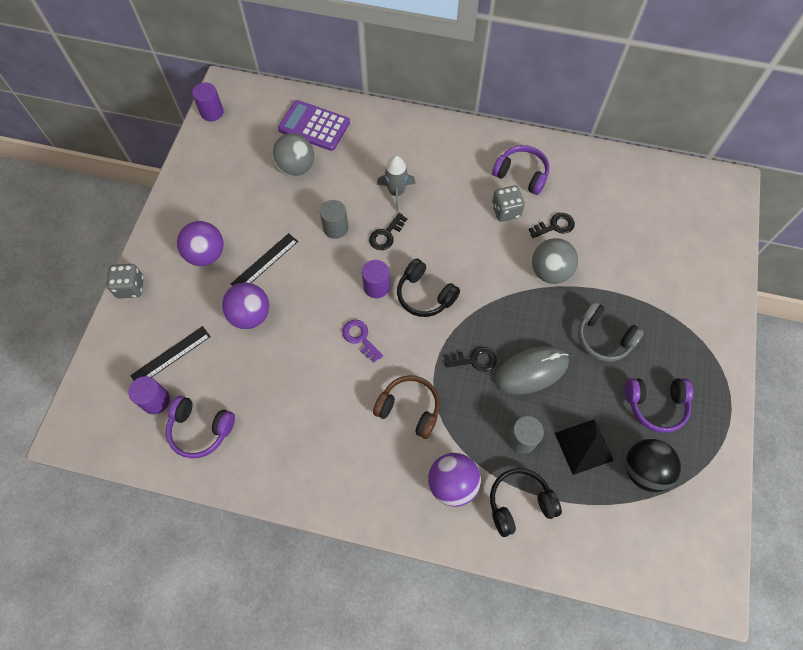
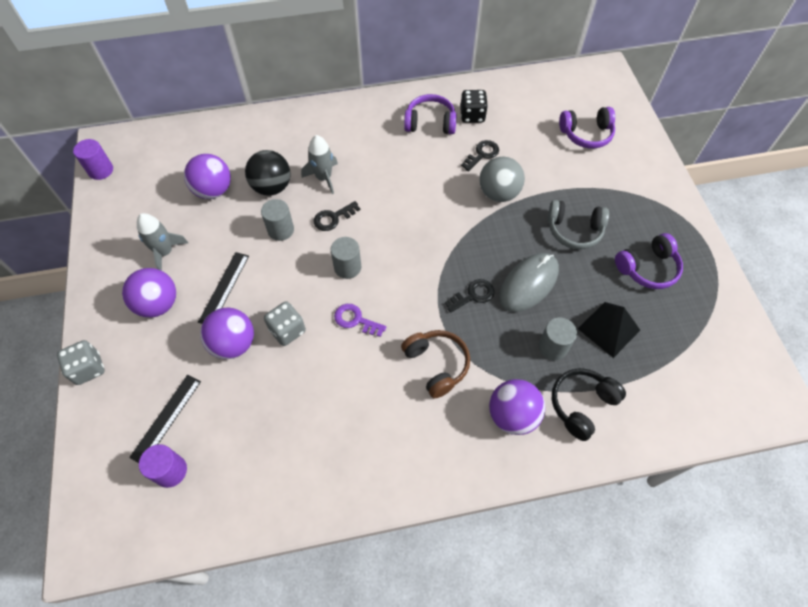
camera: 25 degrees left, 5 degrees down
purple headphones [166,396,235,458] -> purple headphones moved to [559,107,615,149]
grey ball [272,133,314,177] -> purple ball [184,154,231,199]
purple calculator [278,100,350,151] -> none
purple cylinder [362,260,390,298] -> grey cylinder [331,237,361,279]
black key [369,213,407,250] -> black key turned 45 degrees clockwise [314,201,360,231]
brown headphones [373,375,440,439] -> brown headphones turned 60 degrees clockwise [401,330,470,398]
black headphones [397,259,460,317] -> none
grey dice [492,185,525,222] -> grey dice moved to [264,301,306,346]
black ball [625,439,681,492] -> black ball moved to [245,150,291,196]
none -> grey rocket [137,213,188,271]
none -> black dice [460,90,488,123]

